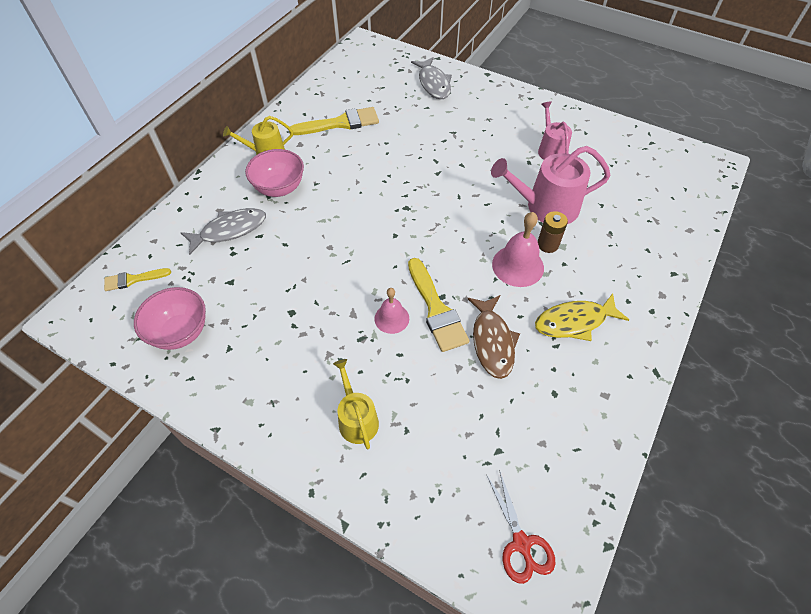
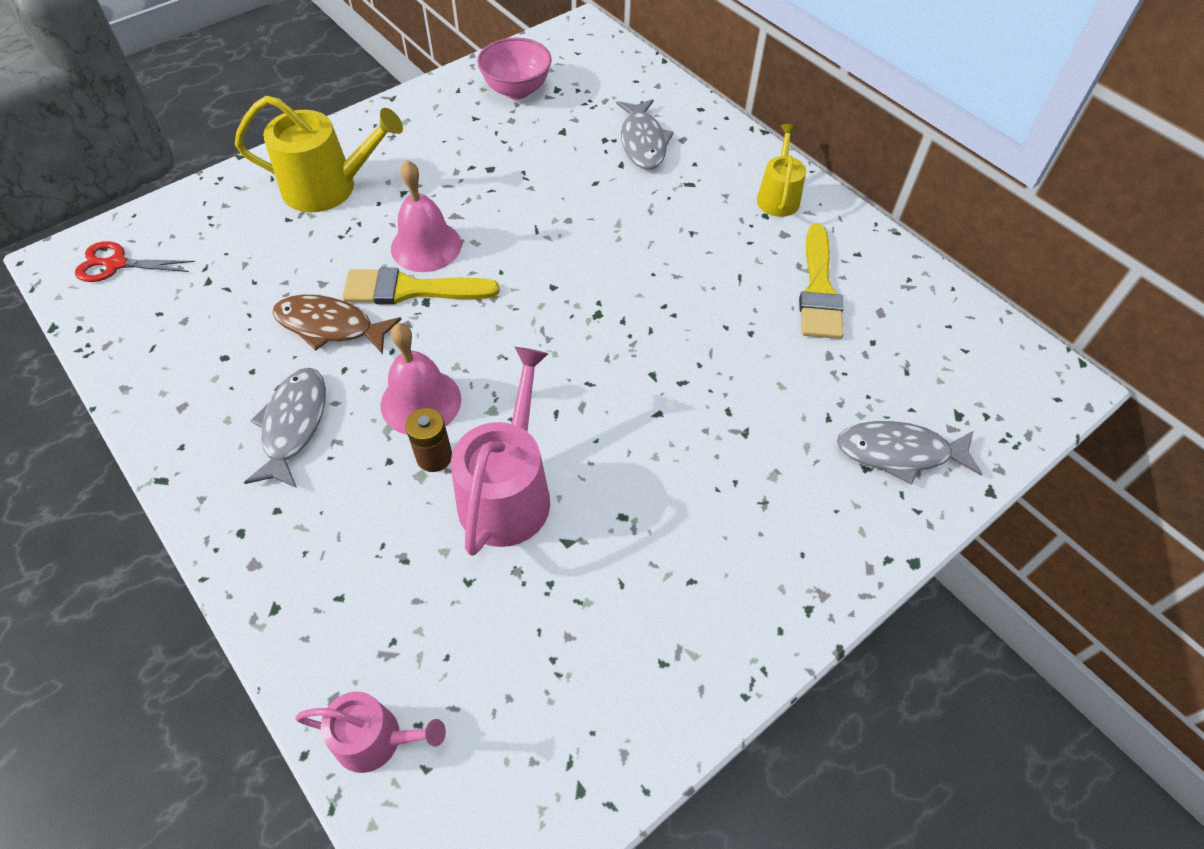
camera: 110 degrees right, 0 degrees up
yellow brush [104,268,171,291] -> none
pink bowl [245,149,304,197] -> none
yellow watering can [333,359,379,449] -> yellow watering can [235,96,403,212], size x1.66
pink bell [375,288,409,334] -> pink bell [391,160,462,272], size x1.57
yellow fish [535,293,629,341] -> grey fish [244,368,326,488]
pink watering can [538,101,572,160] -> pink watering can moved to [295,692,446,773]

